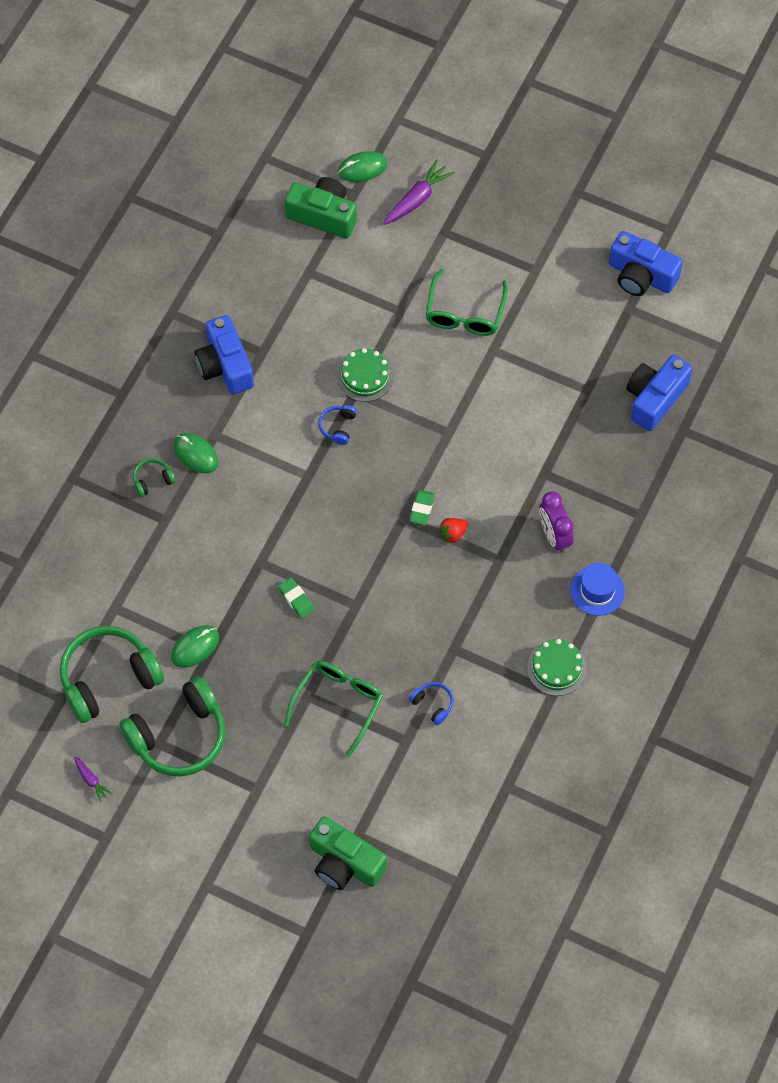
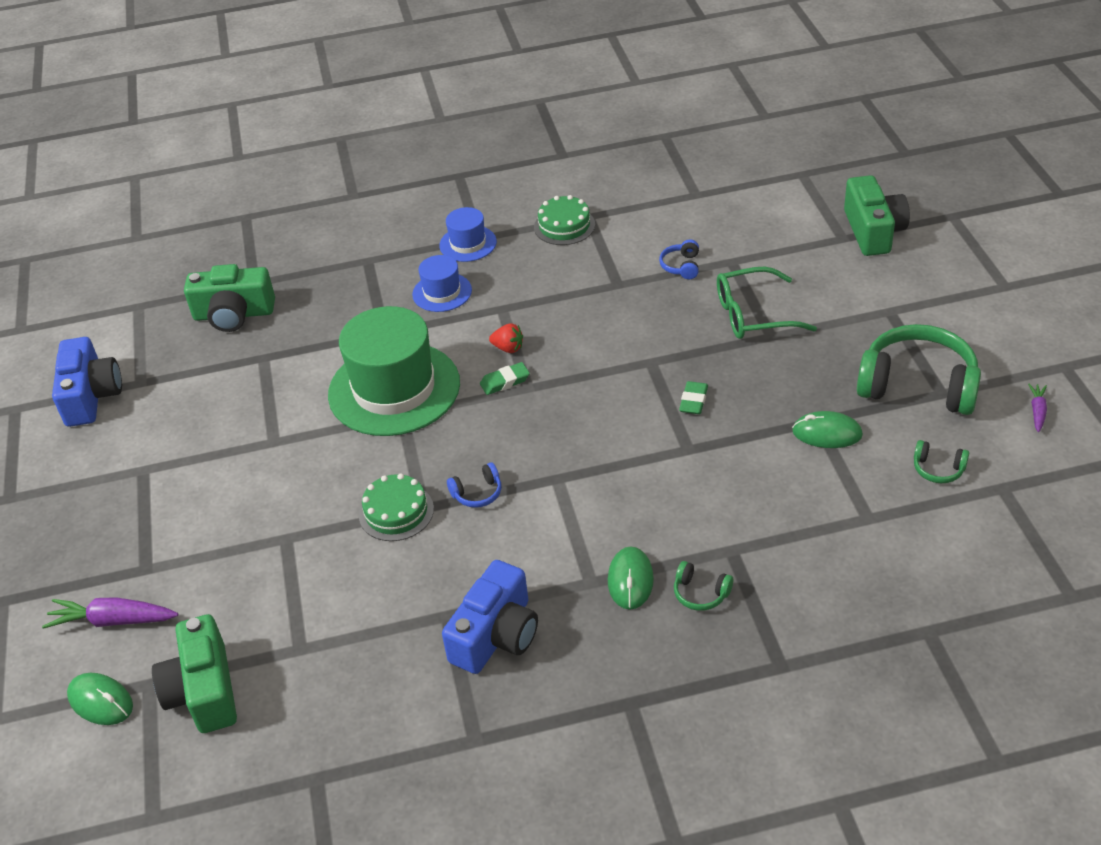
camera: 125 degrees left, 20 degrees down
green headphones [60,626,164,723] -> green headphones [914,440,969,483], size x0.43
green glasses [426,269,508,336] -> none
purple clock [539,491,574,553] -> blue hat [412,255,472,312]
blue camera [626,355,693,431] -> green camera [184,264,275,332]
none -> green hat [328,306,460,436]

